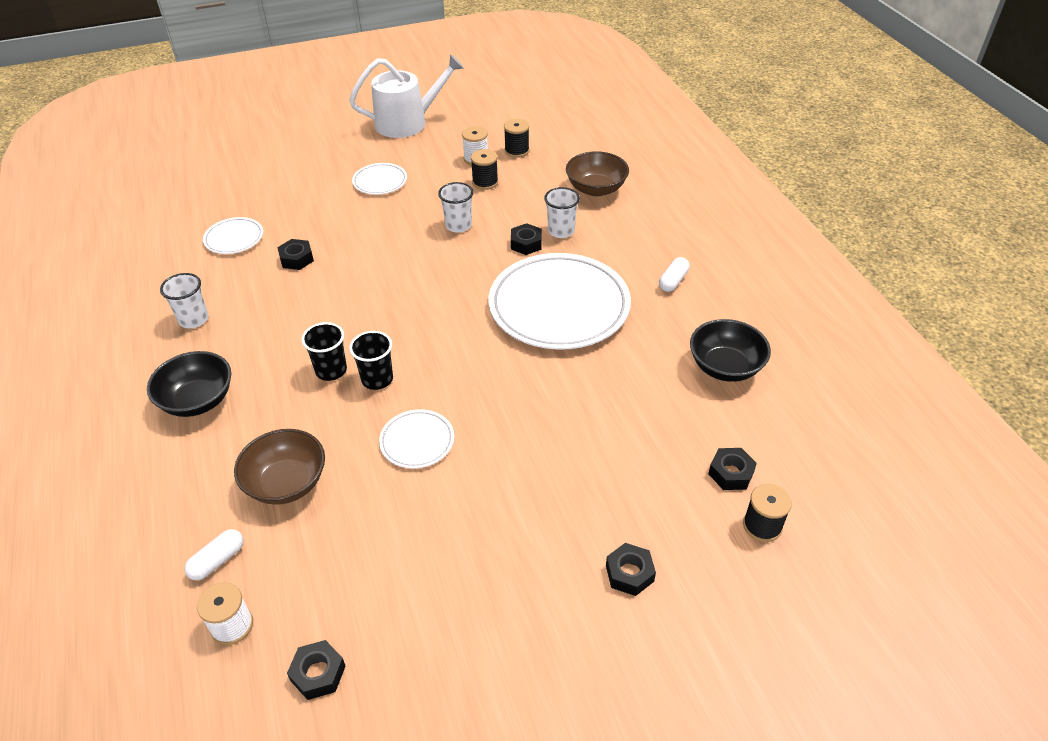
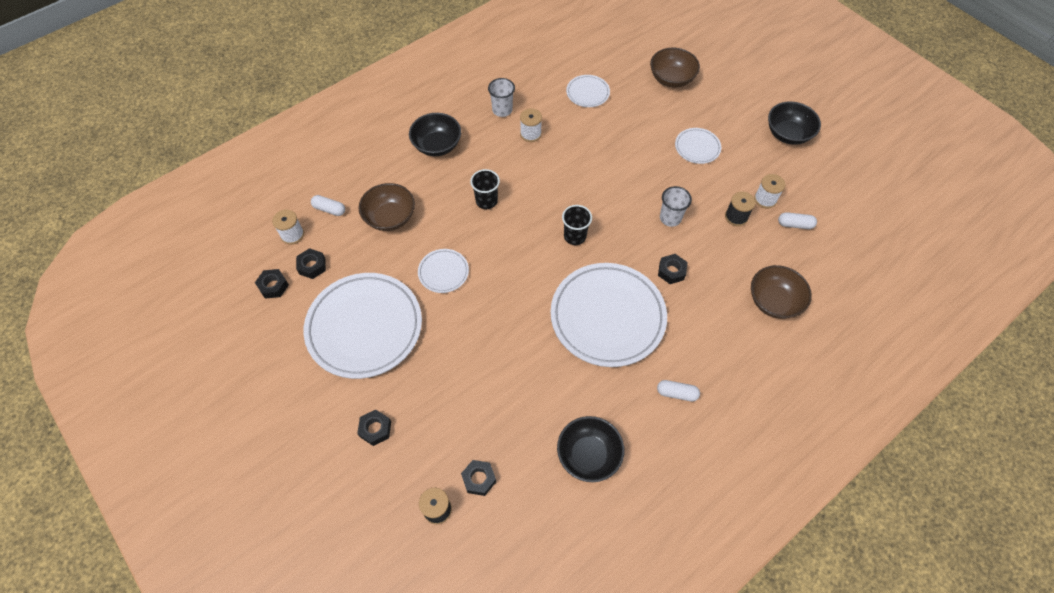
camera: 70 degrees right, 15 degrees up
black nut [277,239,314,270] -> black nut moved to [296,248,326,279]
white watering can [349,54,464,138] -> black bowl [768,101,821,145]
black cup [349,331,393,390] -> black cup moved to [562,205,592,245]
black spool [504,119,529,158] -> white capsule [778,212,817,229]
white cup [544,187,580,238] -> none
none -> white plate [304,273,422,379]
none -> white spool [520,108,542,142]
none -> brown bowl [650,48,700,88]

